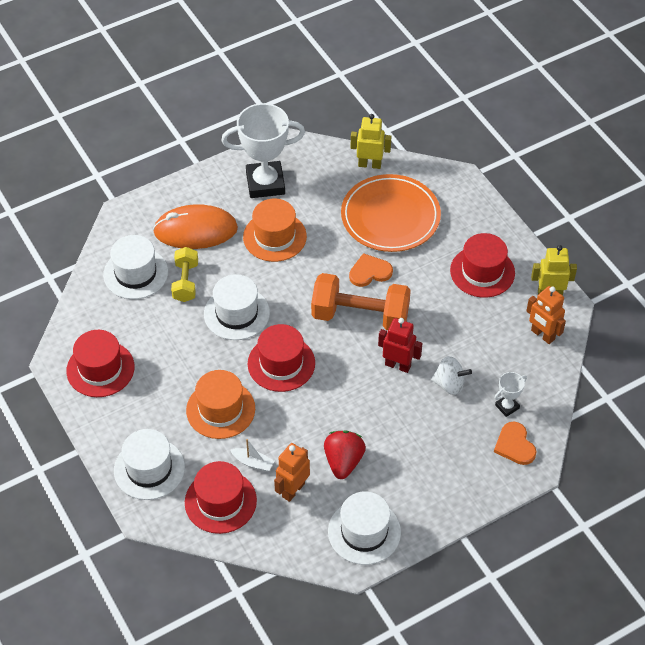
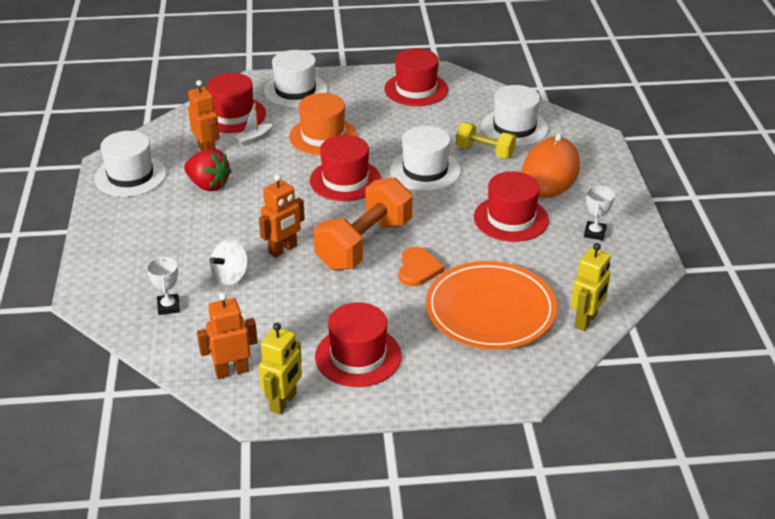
camera: 115 degrees right, 15 degrees down
white trophy [221,103,305,198] -> white trophy [584,186,615,241], size x0.45
orange hat [243,199,307,262] -> red hat [474,171,549,242]
red robot [378,318,422,373] -> orange robot [259,174,305,258]
orange heart [494,422,537,465] -> none

